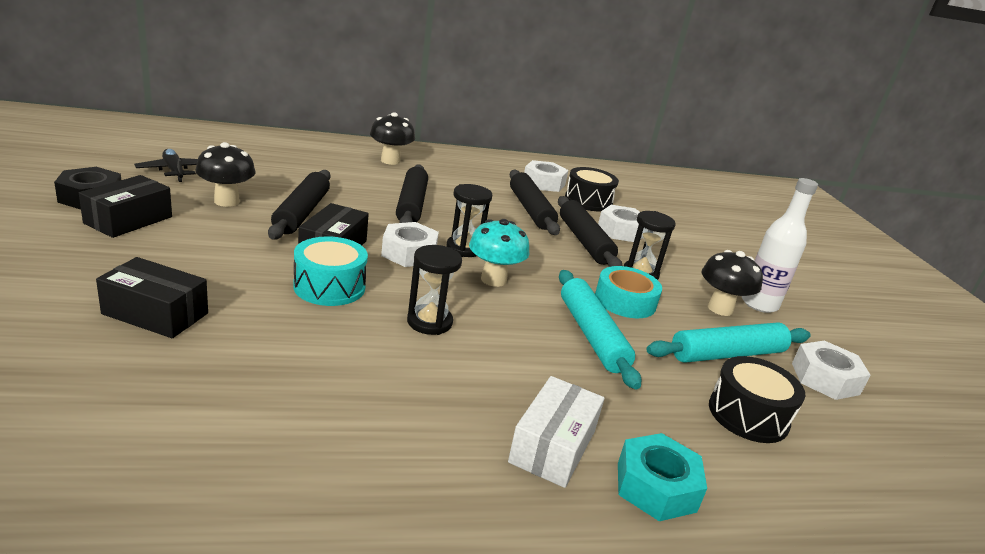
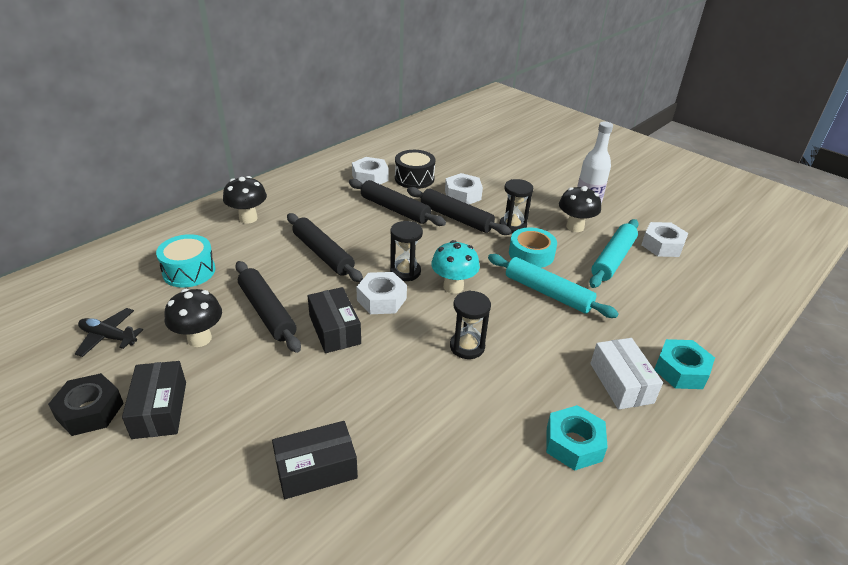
camera: 35 degrees left, 10 degrees up
turquoise drum [293,236,368,306] -> turquoise drum moved to [156,234,215,288]
black drum [709,356,805,443] -> none
none -> turquoise nut [546,405,608,471]

